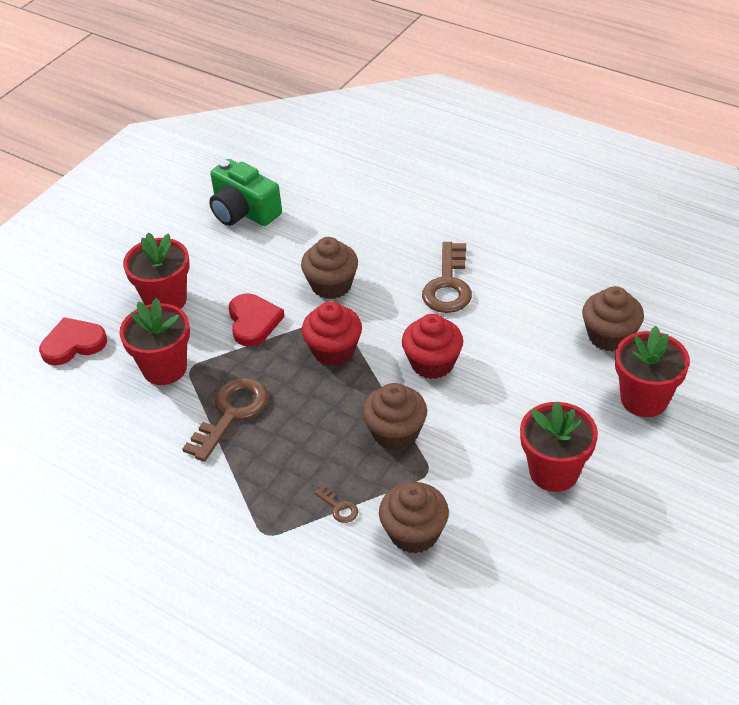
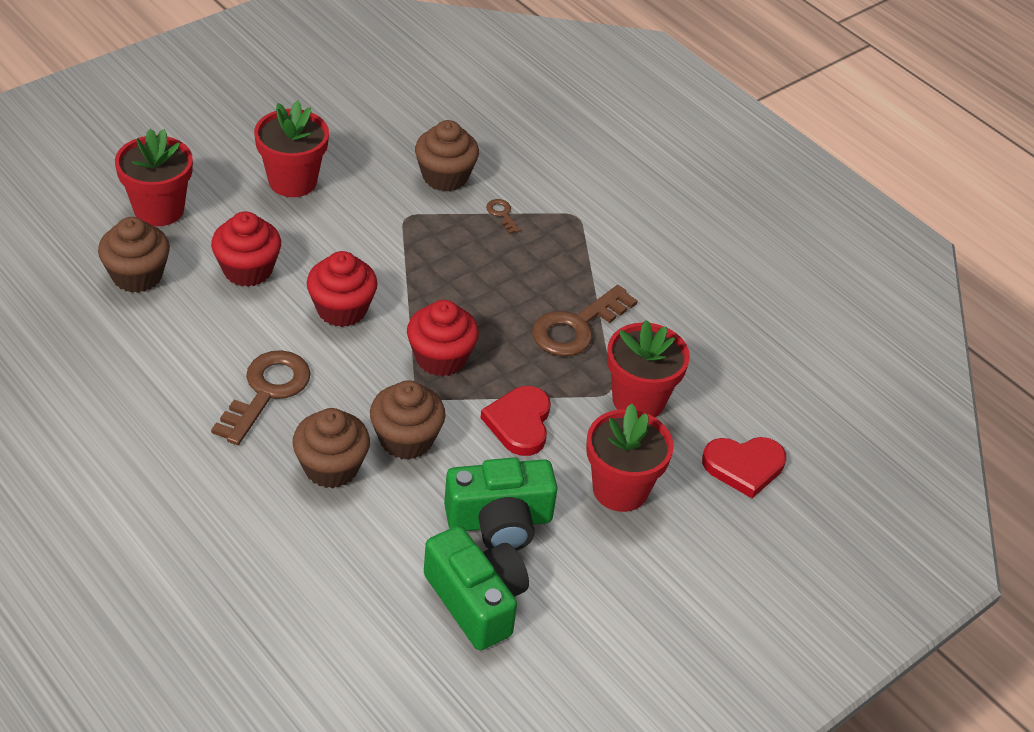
camera: 170 degrees left, 0 degrees up
brown cupcake [362,383,427,451] -> brown cupcake moved to [293,408,370,488]
none -> red cupcake [211,211,281,287]
none -> green camera [444,458,557,550]

